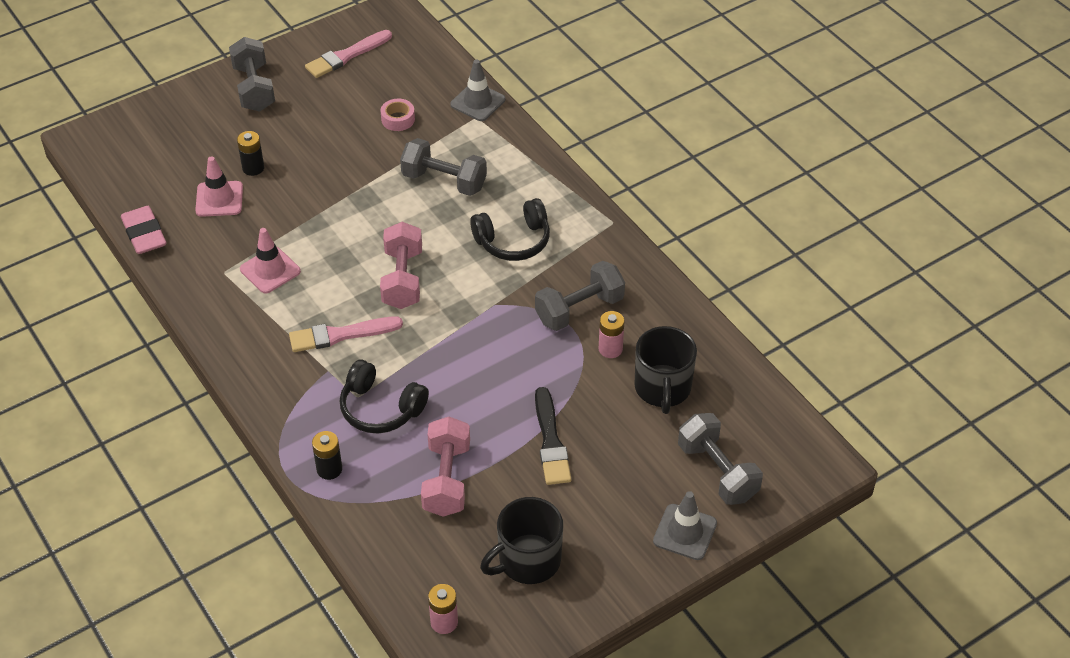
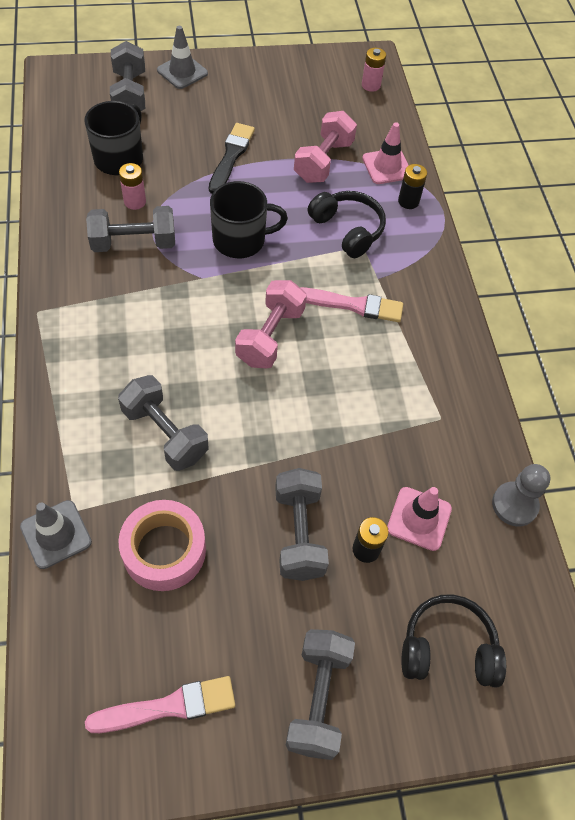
camera: 160 degrees left, 10 degrees up
pink eraser [121,206,166,254] -> grey pawn [492,464,550,527]
pink traffic cone [240,228,301,294] -> pink traffic cone moved to [362,122,409,184]
pink tape [381,99,415,131] -> pink tape [119,500,206,591], size x1.86
black headphones [470,198,550,261] -> black headphones moved to [402,594,506,688]
black mug [480,497,563,584] -> black mug moved to [210,181,288,258]
none -> grey dumbbell [275,468,329,581]

